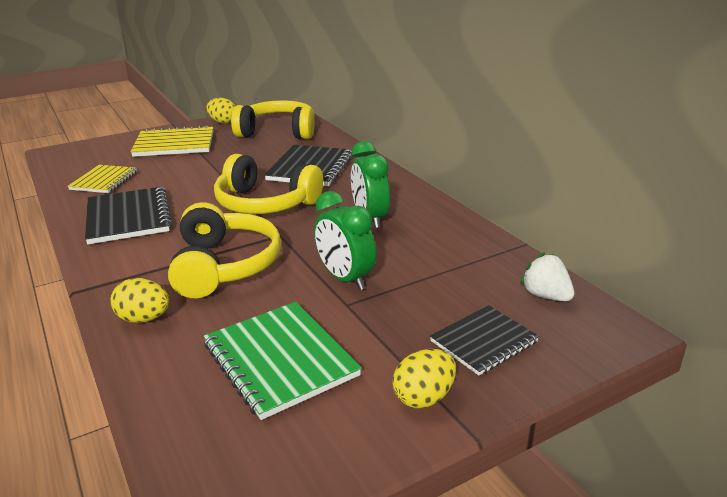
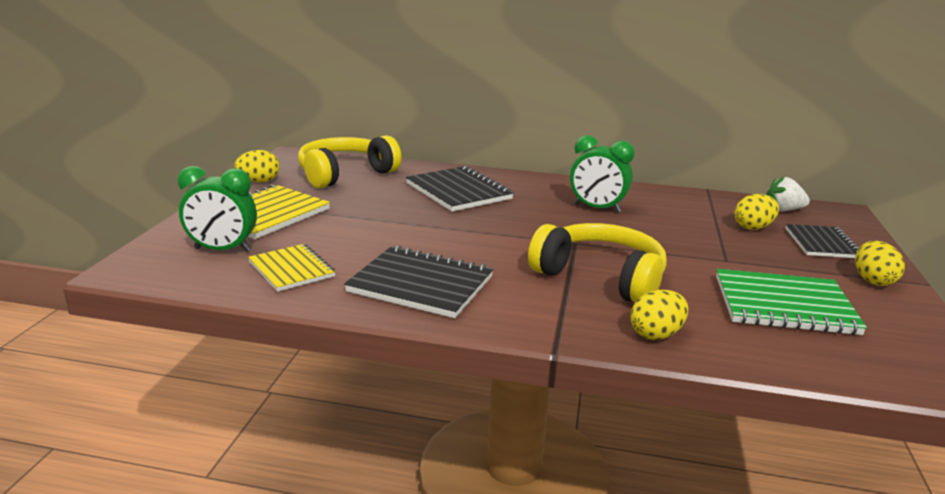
camera: 50 degrees left, 5 degrees down
yellow headphones [214,154,323,214] -> none
green clock [314,191,376,290] -> green clock moved to [178,166,257,252]
none -> yellow egg [734,194,779,230]

